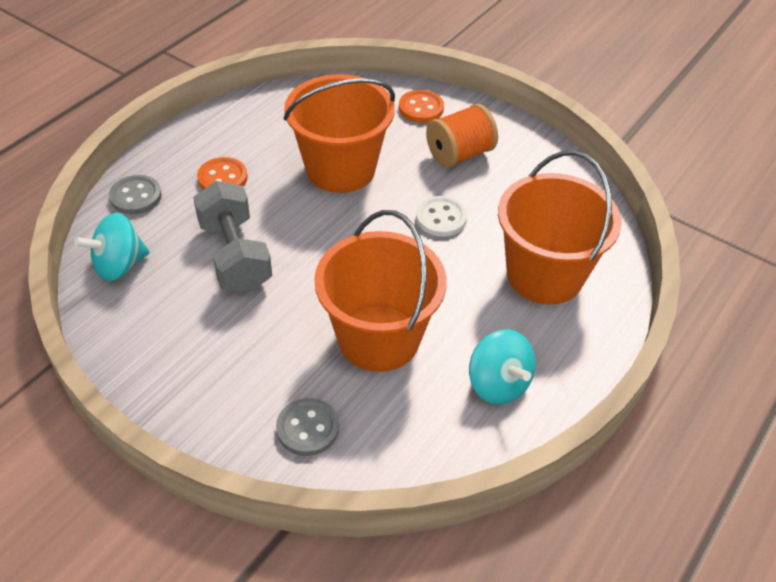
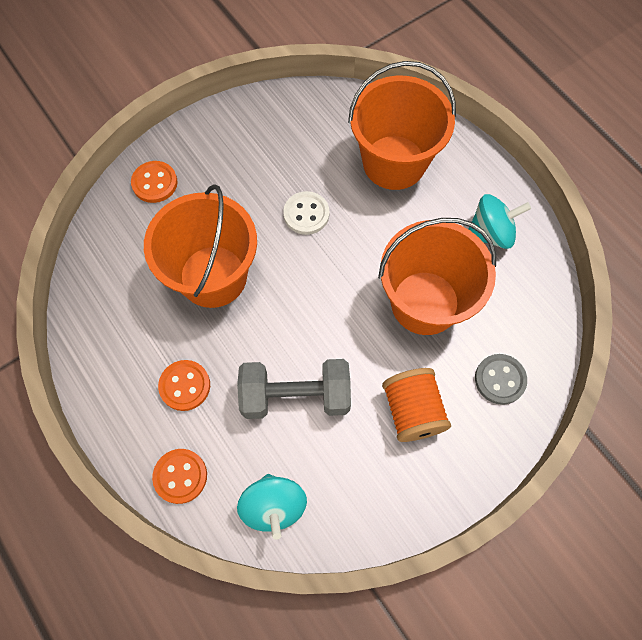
camera: 70 degrees left, 20 degrees up
grey button [109,175,162,214] -> orange button [152,449,207,504]
orange spool [426,104,498,168] -> orange spool moved to [382,368,451,442]

